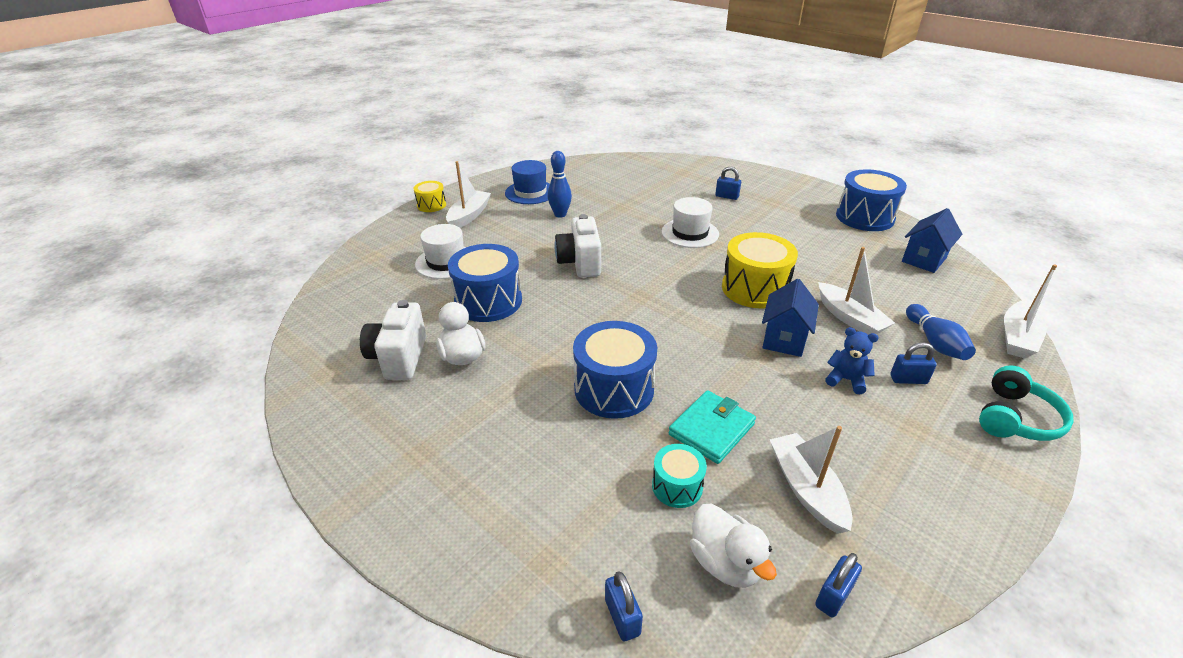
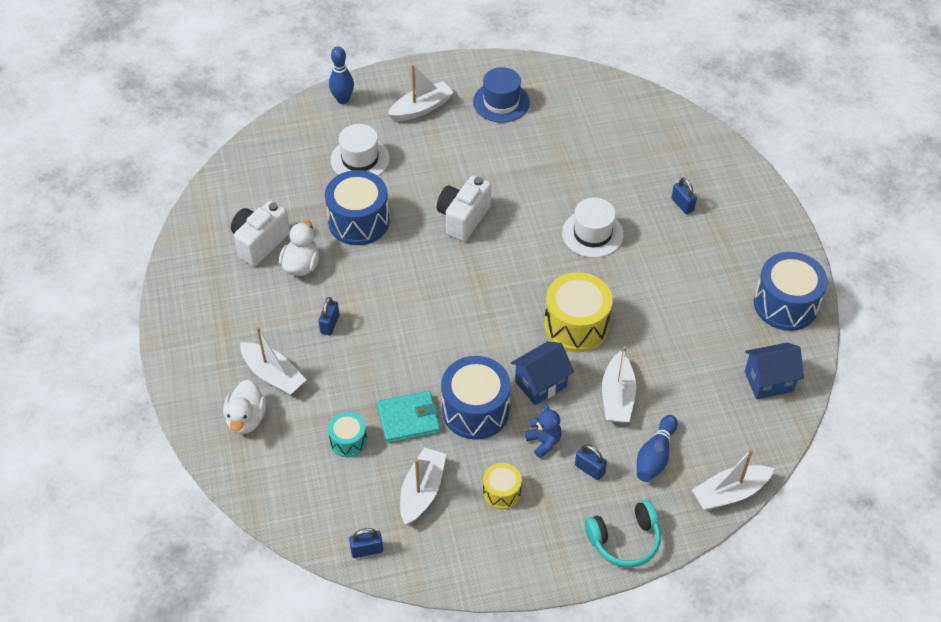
camera: 35 degrees right, 15 degrees up
yellow drum [414,181,446,212] -> yellow drum moved to [483,463,522,510]
blue bowling pin [548,151,572,218] -> blue bowling pin moved to [329,46,354,104]
blue drum [573,321,657,419] -> blue drum moved to [441,356,511,440]
blue padlock [605,571,643,641] -> blue padlock moved to [319,297,339,335]
white duck [690,504,777,588] -> white duck moved to [223,380,266,434]
none -> white boat [240,326,307,395]

